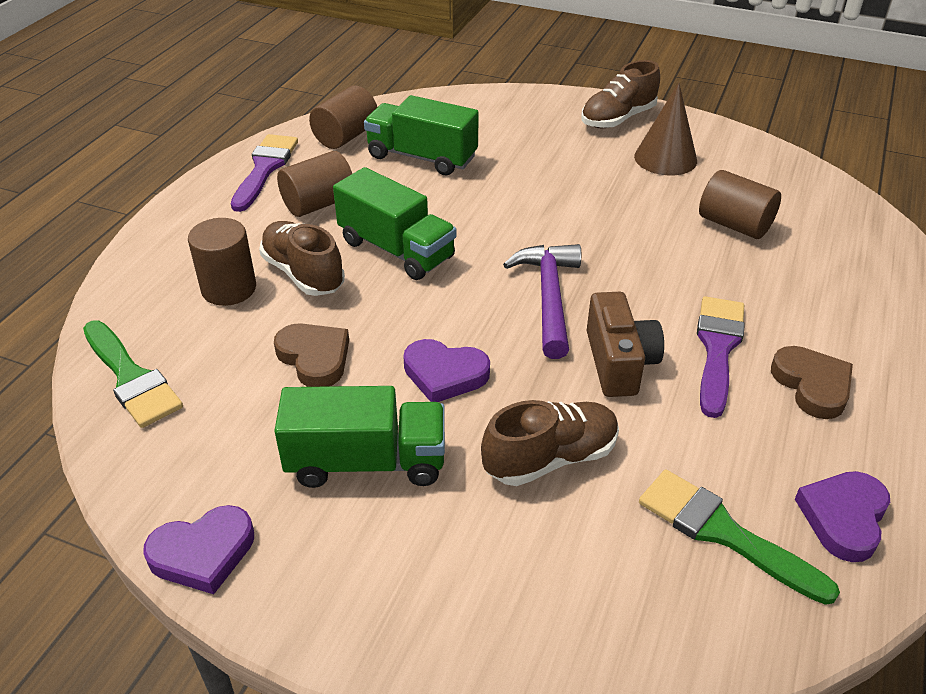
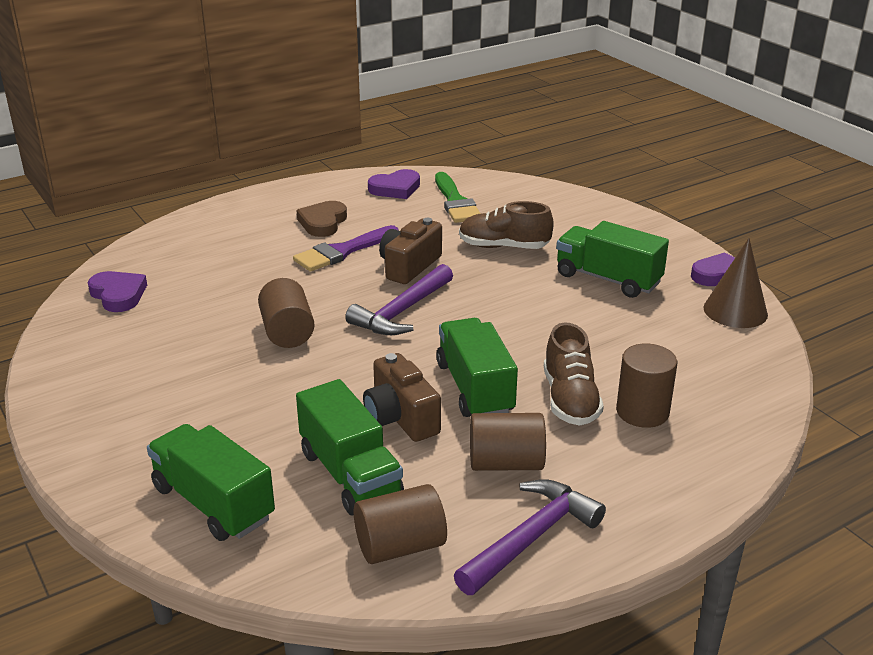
camera: 145 degrees left, 10 degrees down
green brush [83,321,183,428] -> none
purple brush [231,134,298,212] -> purple hammer [454,479,606,595]
brown heart [274,323,349,387] -> none
purple heart [403,339,490,402] -> purple heart moved to [88,271,147,312]
brown shoe [581,60,660,128] -> none
brown cone [634,82,697,176] -> brown cone moved to [703,238,768,328]
brown cylinder [699,170,781,239] -> brown cylinder moved to [258,278,315,348]
none -> green truck [147,424,275,541]
none -> brown camera [363,353,441,442]

